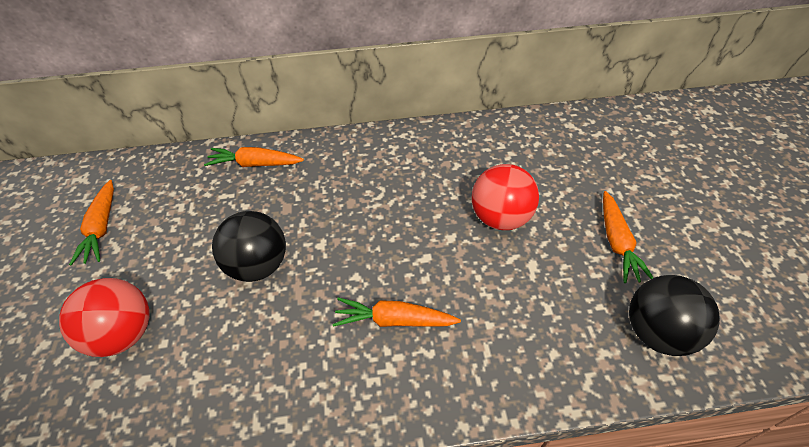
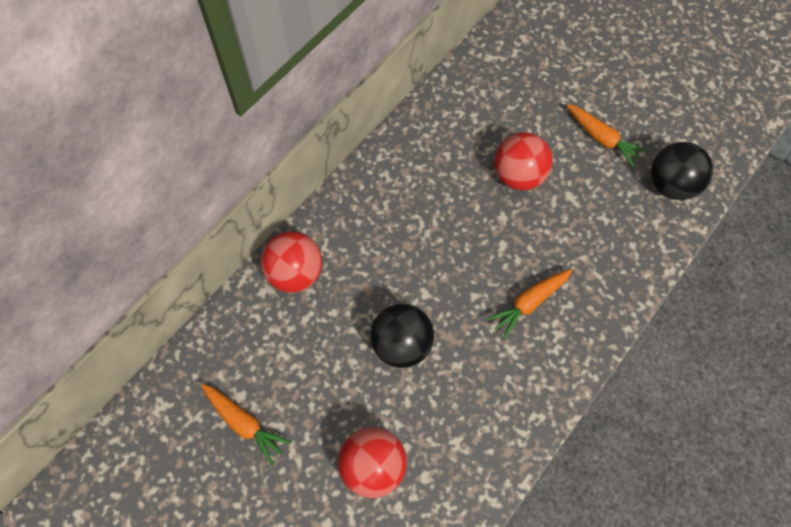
camera: 45 degrees left, 15 degrees up
orange carrot [204,147,304,167] -> red ball [260,231,322,293]

